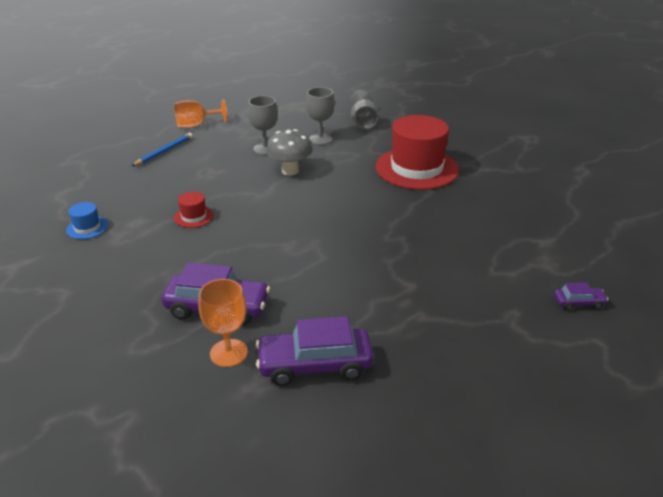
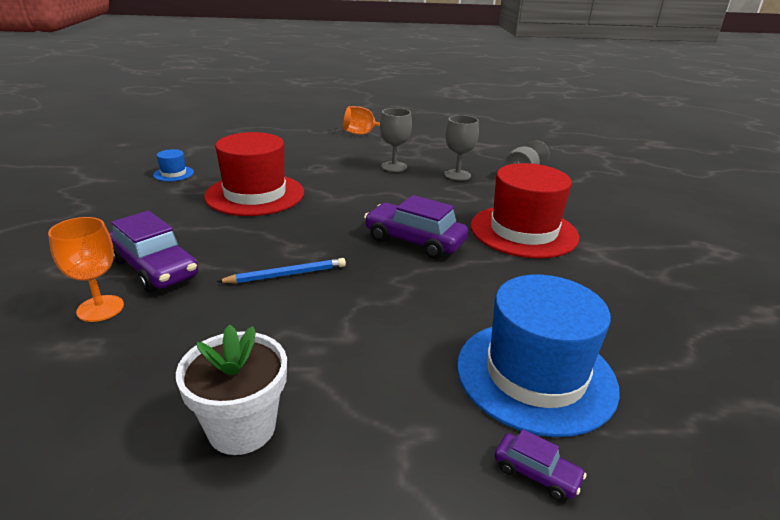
camera: 35 degrees right, 5 degrees down
blue pencil [132,133,193,166] -> blue pencil moved to [216,258,346,283]
red hat [174,192,214,228] -> red hat [204,132,304,216], size x2.37
purple car [256,316,373,386] -> purple car moved to [364,195,468,259]
grey mushroom [266,129,313,175] -> none
none -> white flower pot [176,324,287,455]
none -> blue hat [457,275,620,437]

